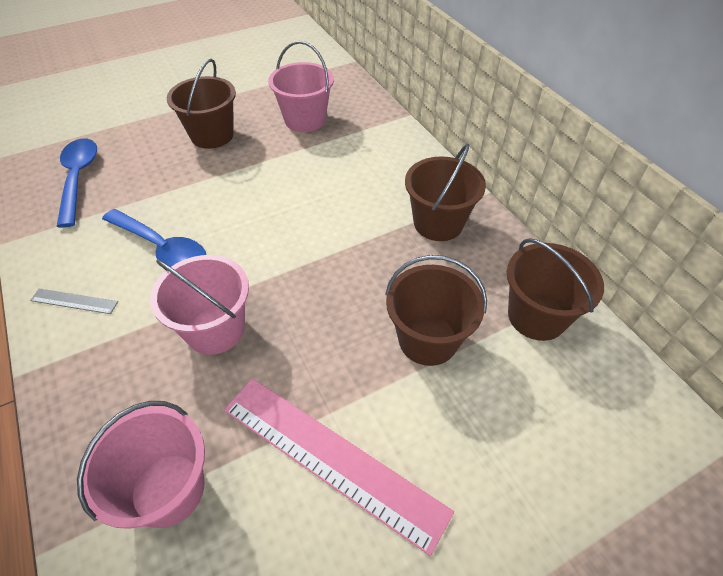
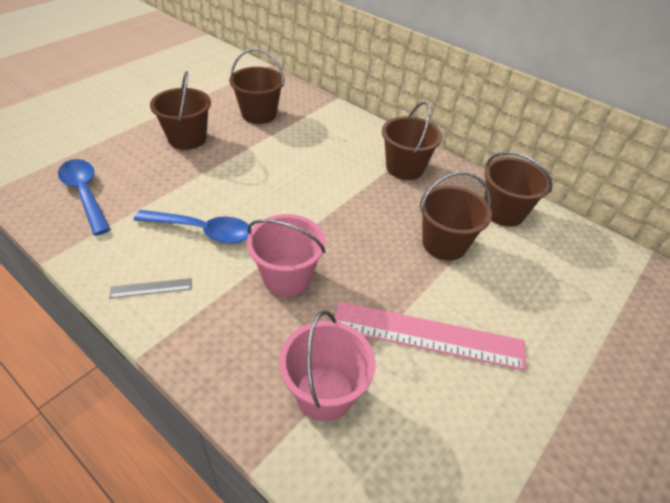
camera: 25 degrees left, 5 degrees down
pink bucket [268,41,334,132] -> brown bucket [229,49,284,124]

